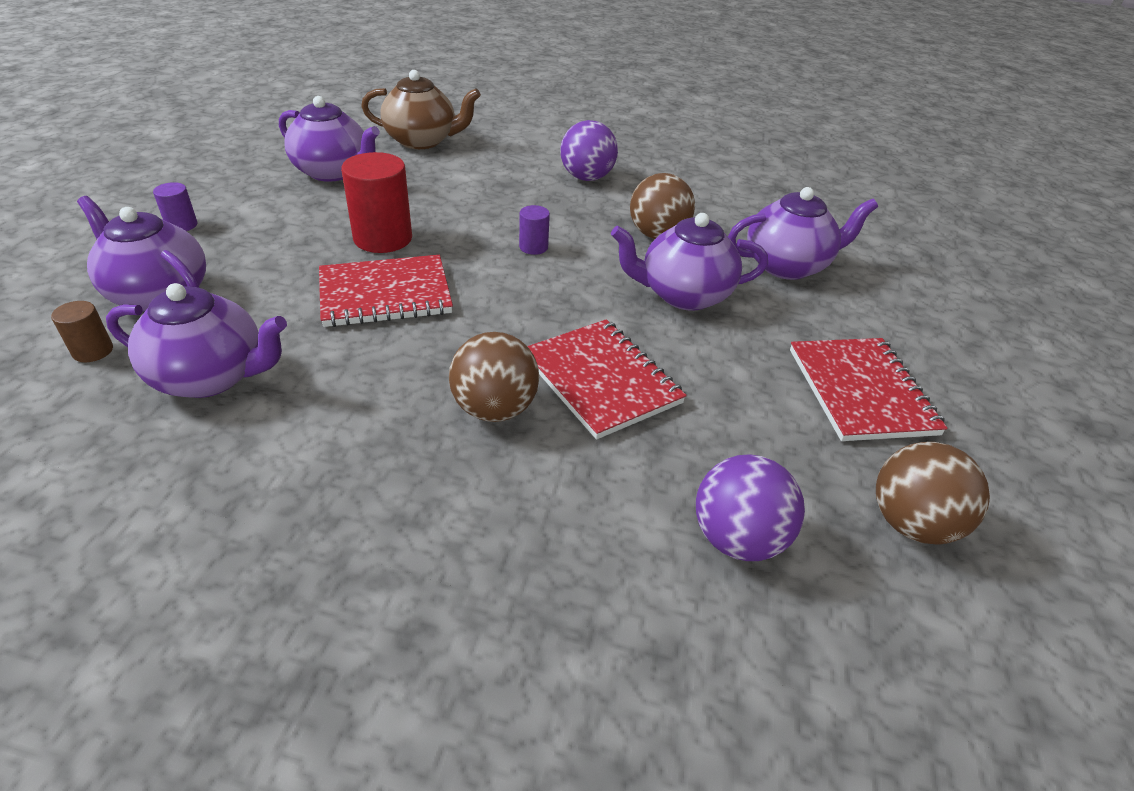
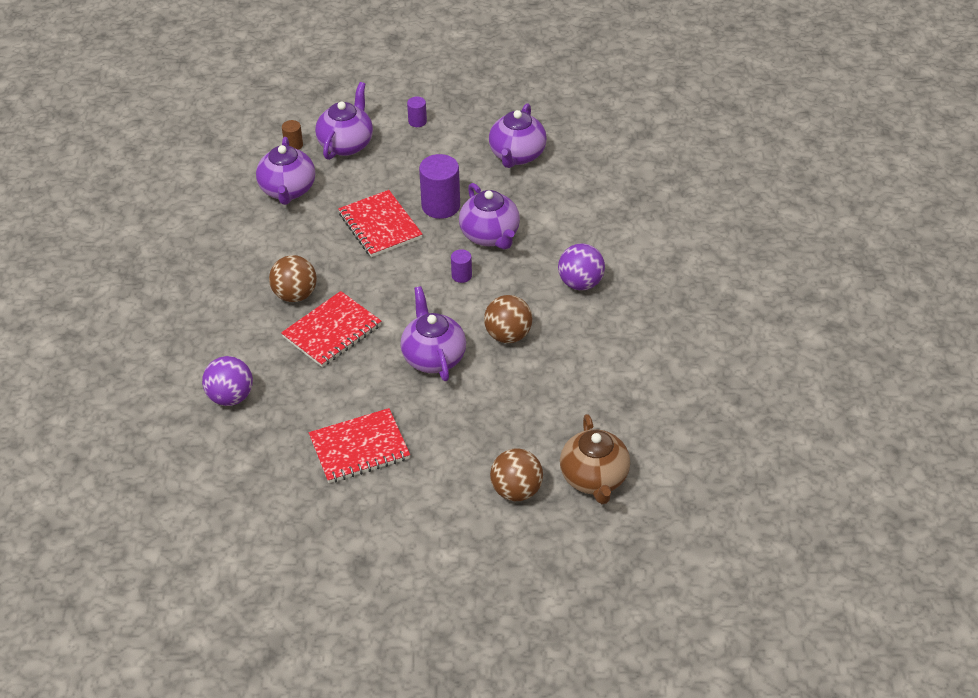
camera: 80 degrees right, 5 degrees up
red cylinder [341,152,412,253] -> purple cylinder [419,154,460,219]
brown teapot [361,70,481,149] -> brown teapot moved to [560,414,630,504]
purple teapot [728,187,878,280] -> purple teapot moved to [459,183,520,250]
brown ball [876,442,990,545] -> brown ball moved to [490,448,543,501]

